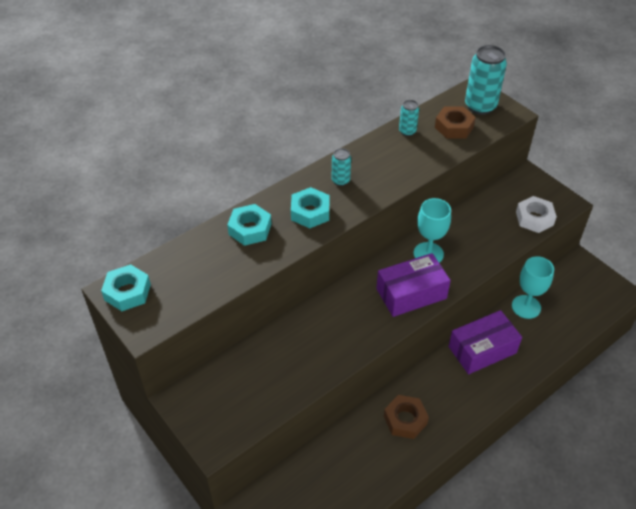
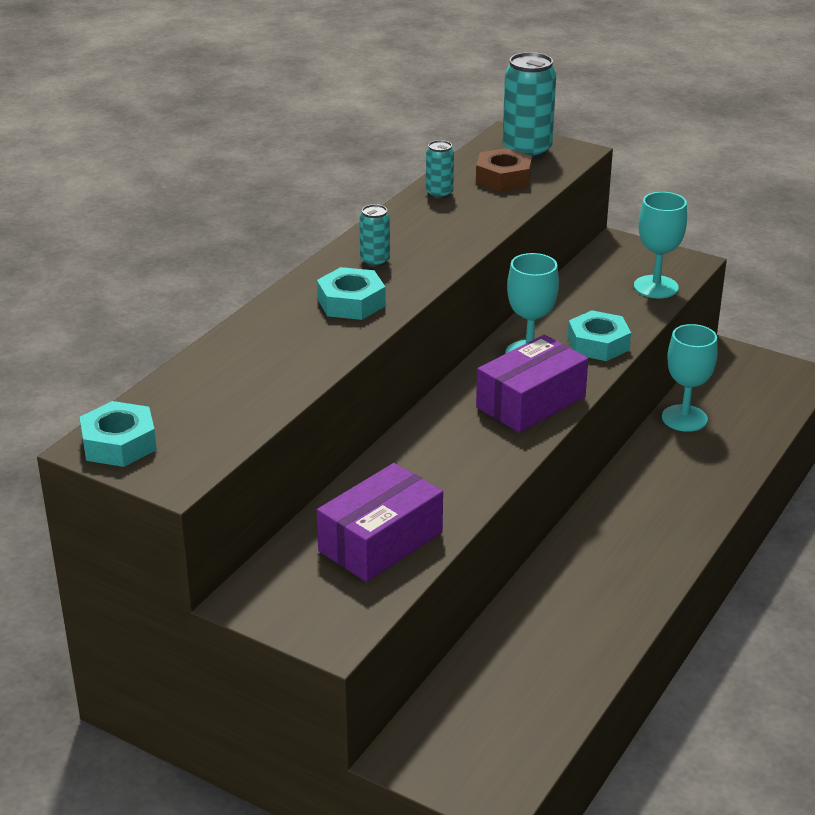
camera: 20 degrees left, 15 degrees down
turquoise nut [227,204,272,246] -> turquoise nut moved to [568,310,631,361]
brown nut [384,395,429,439] -> none
purple box [448,310,522,374] -> purple box moved to [317,463,443,582]
white nut [516,196,557,233] -> turquoise goblet [634,192,687,298]

